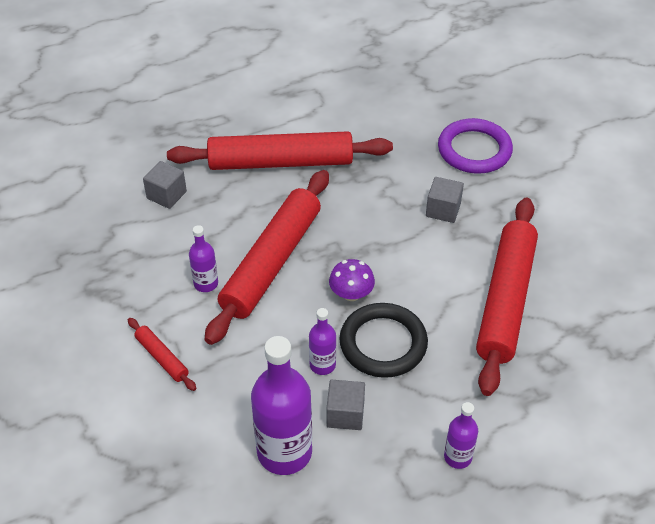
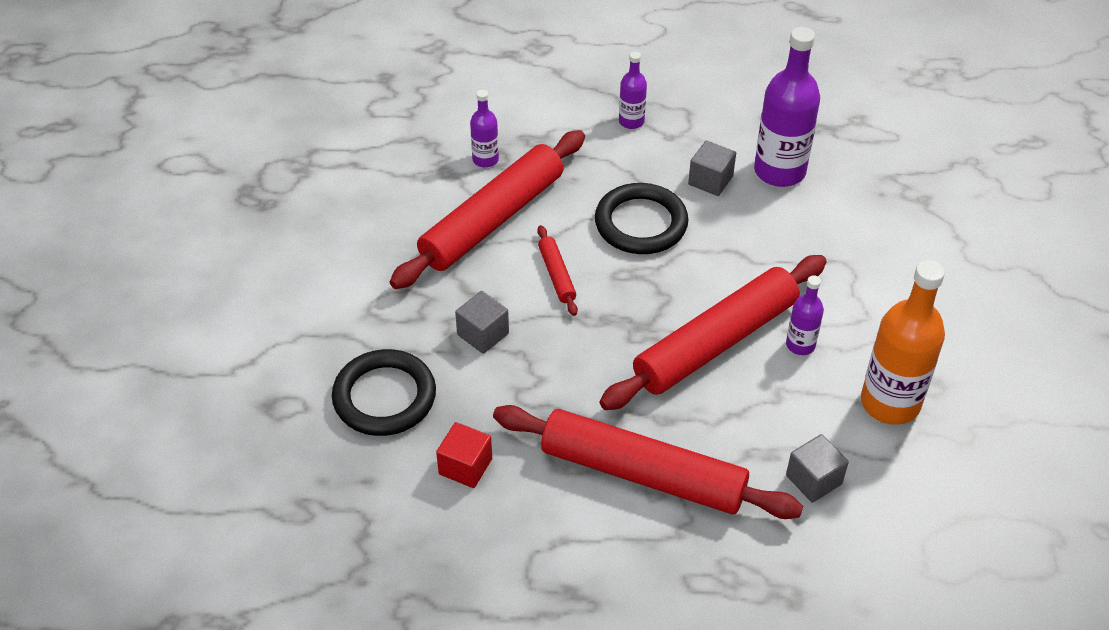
camera: 155 degrees left, 0 degrees up
red rolling pin [128,318,197,391] -> red rolling pin moved to [537,225,578,316]
purple bottle [309,308,336,375] -> purple bottle moved to [470,90,499,168]
purple mushroom [329,259,375,301] -> none
purple ring [438,118,513,174] -> black ring [332,349,436,436]
none -> red cube [436,422,492,488]
none -> orange bottle [861,260,945,425]

